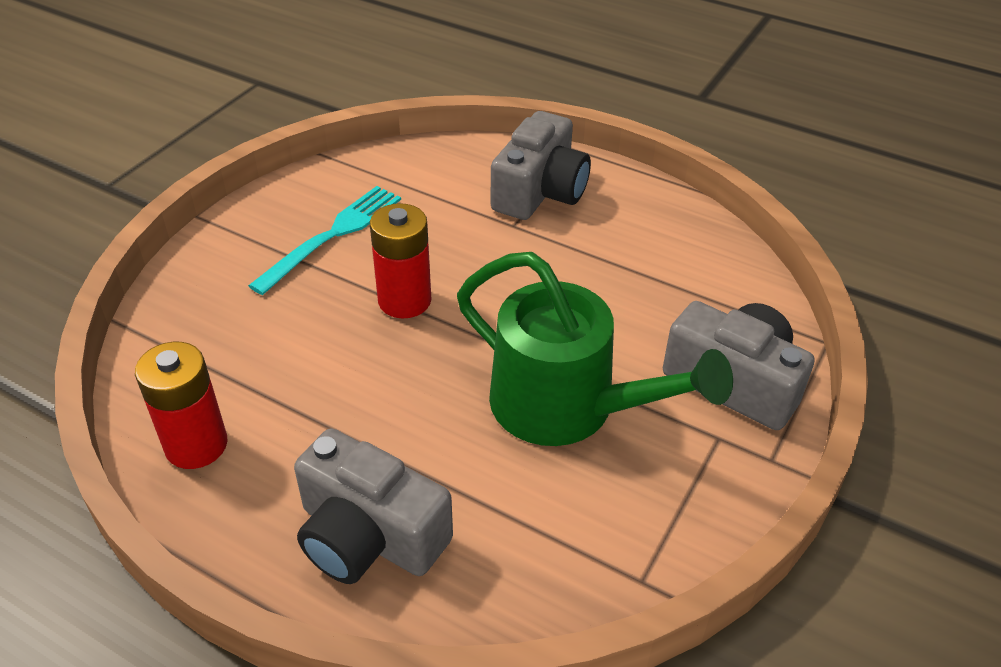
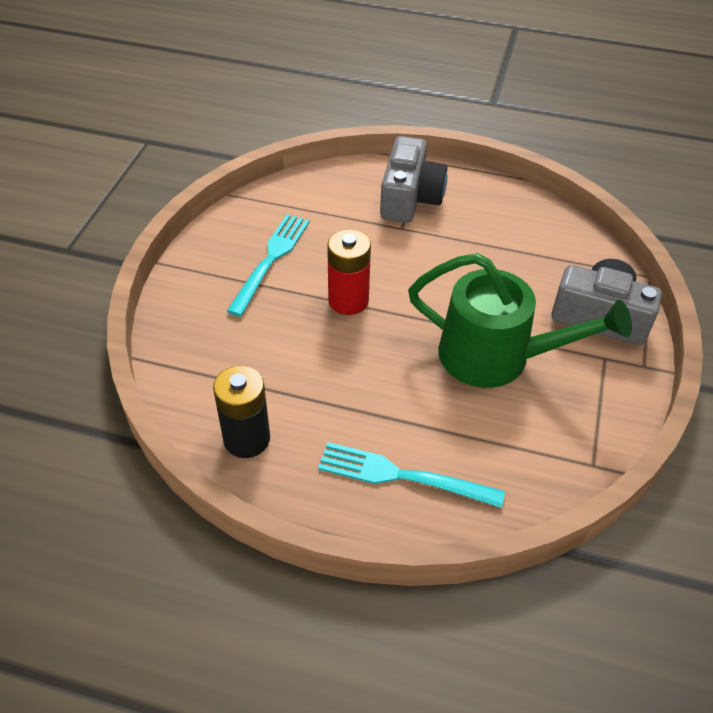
camera: 15 degrees left, 5 degrees up
red battery [135,342,228,469] -> black battery [213,366,270,458]
grey camera [294,428,453,584] -> turquoise fork [318,442,505,508]

